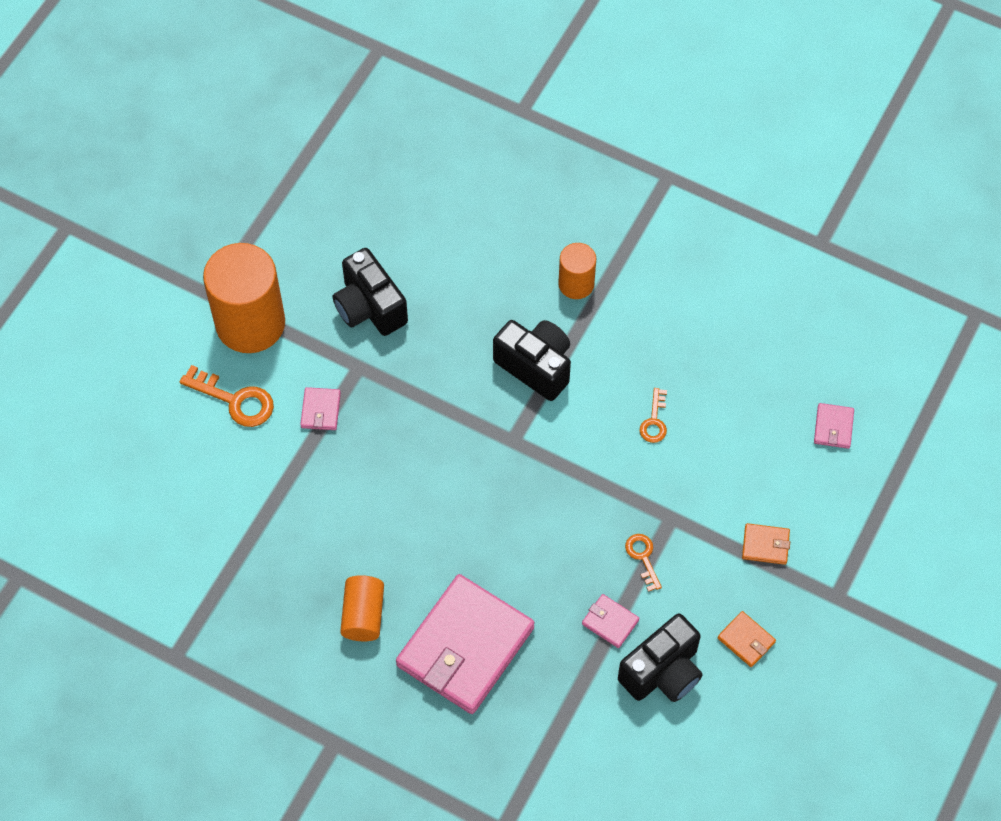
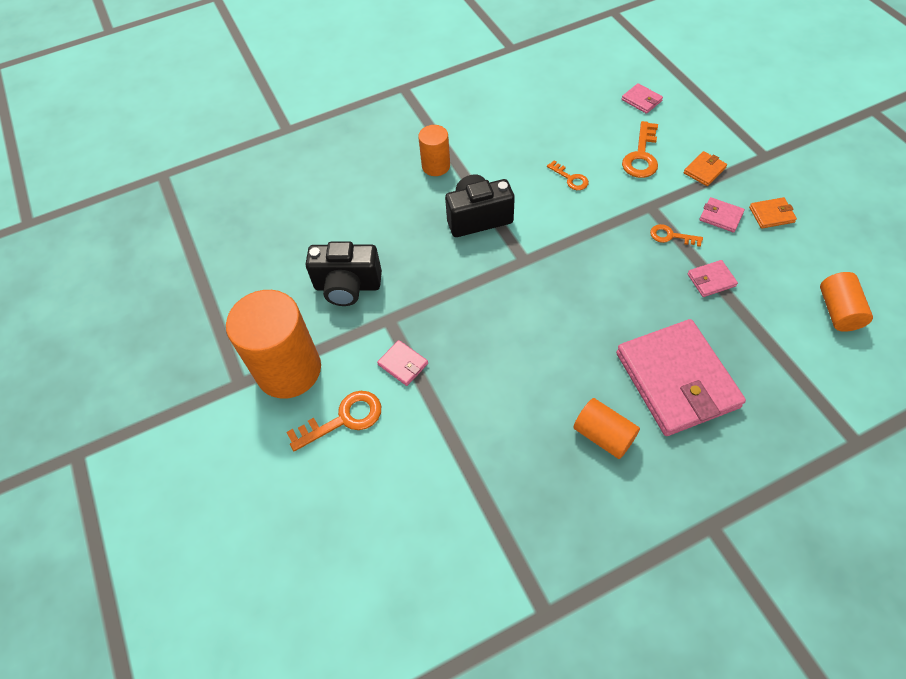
camera: 50 degrees left, 5 degrees down
black camera [618,614,702,702] -> none
none -> orange key [622,121,658,178]
none -> pink wallet [700,197,745,233]
none -> orange cylinder [820,272,873,332]

